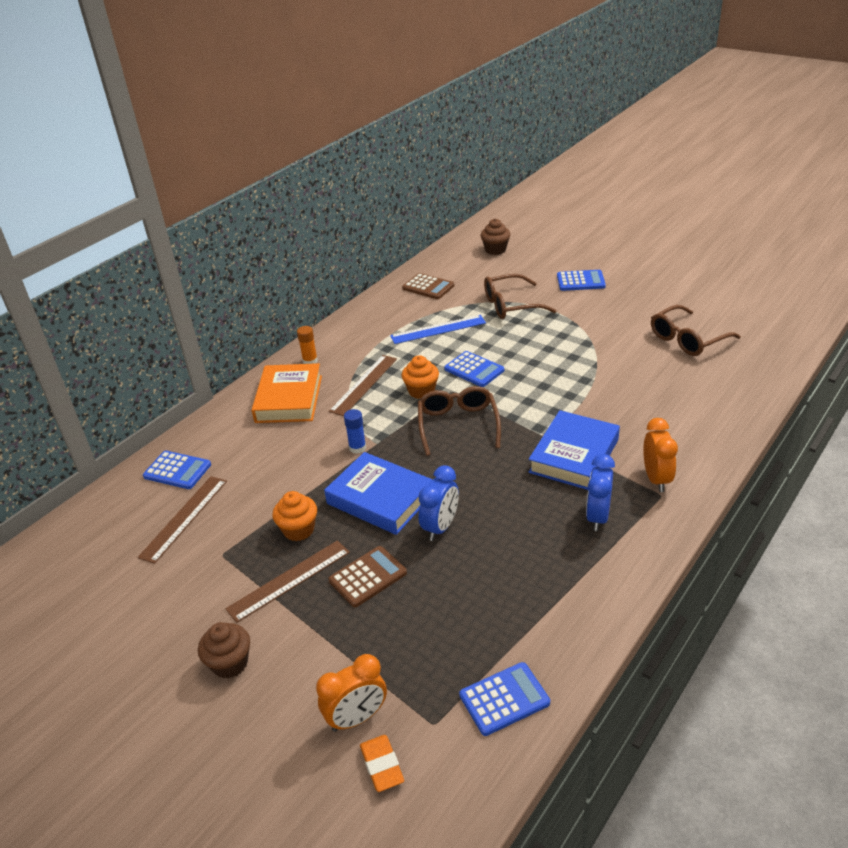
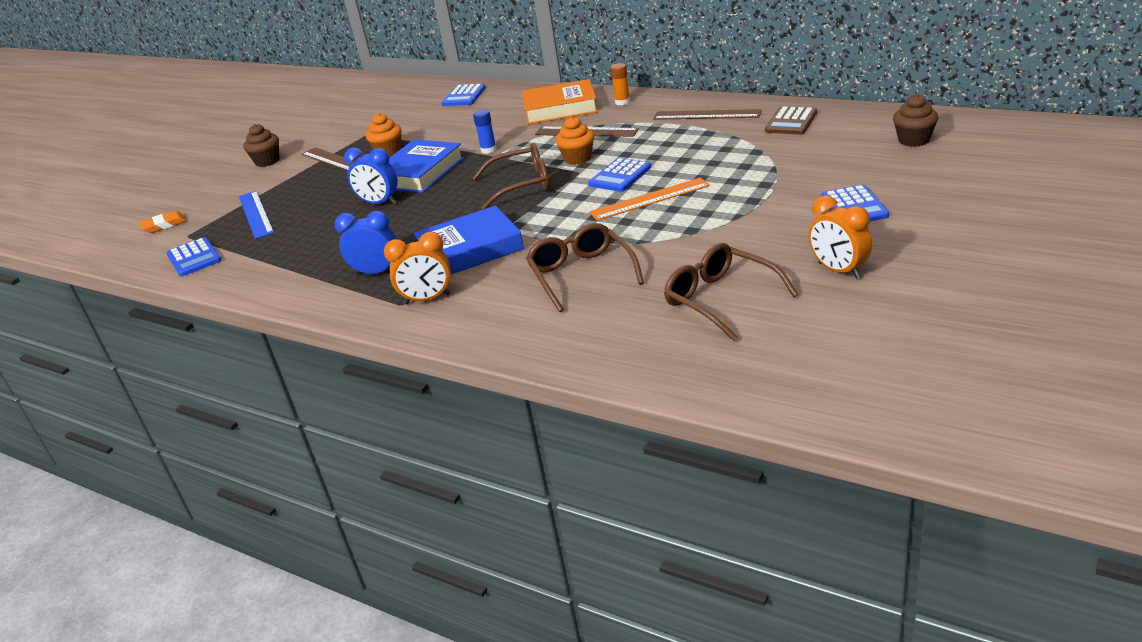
camera: 85 degrees right, 5 degrees down
brown ruler [137,476,227,564] -> brown ruler moved to [653,109,762,120]
orange clock [316,654,387,732] -> orange clock moved to [809,195,872,279]
brown calculator [329,546,407,607] -> none
blue ruler [390,315,486,344] -> blue ruler moved to [239,191,274,239]
brown glasses [484,274,557,319] -> brown glasses moved to [526,223,644,312]
blue book [529,410,620,490] -> blue book turned 45 degrees counterclockwise [413,206,524,274]
none -> orange ruler [589,178,710,221]

